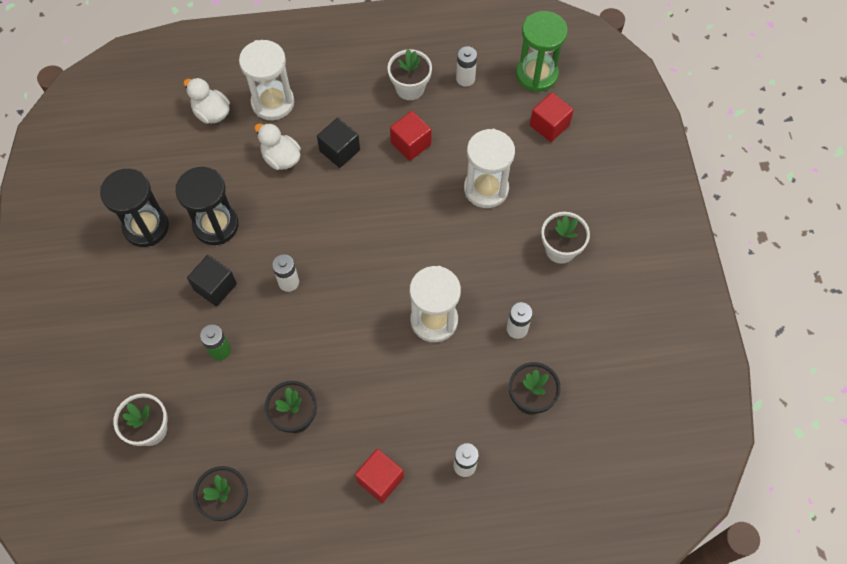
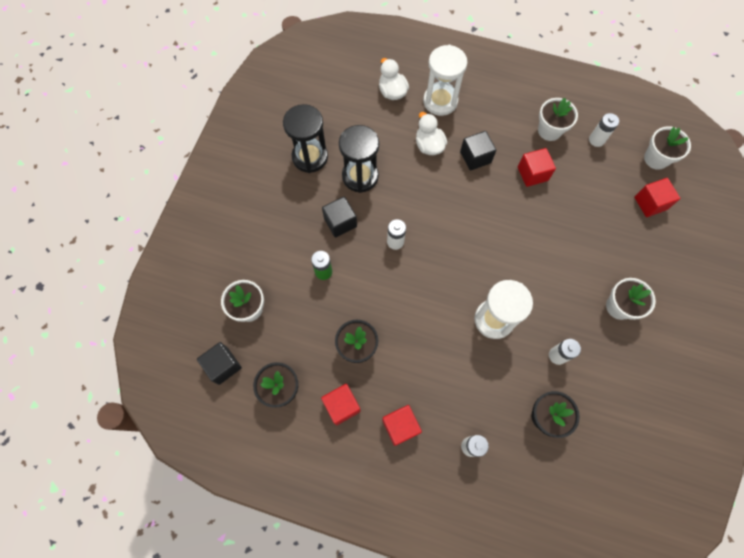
camera: 25 degrees right, 5 degrees up
white hourglass [464,129,515,208] -> none
green hourglass [516,11,568,92] -> white flower pot [644,126,691,170]
none -> black cube [197,342,242,385]
none -> red cube [321,384,361,425]

